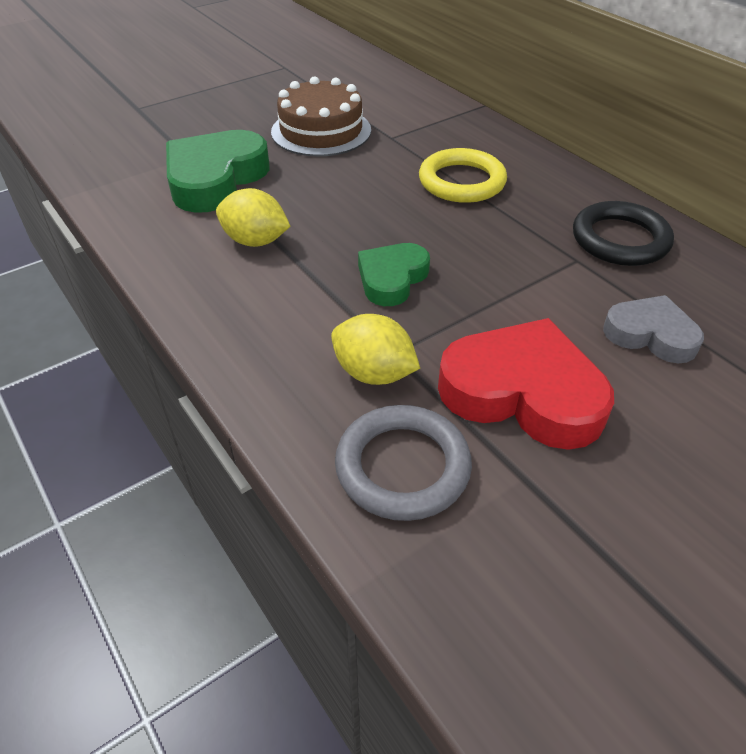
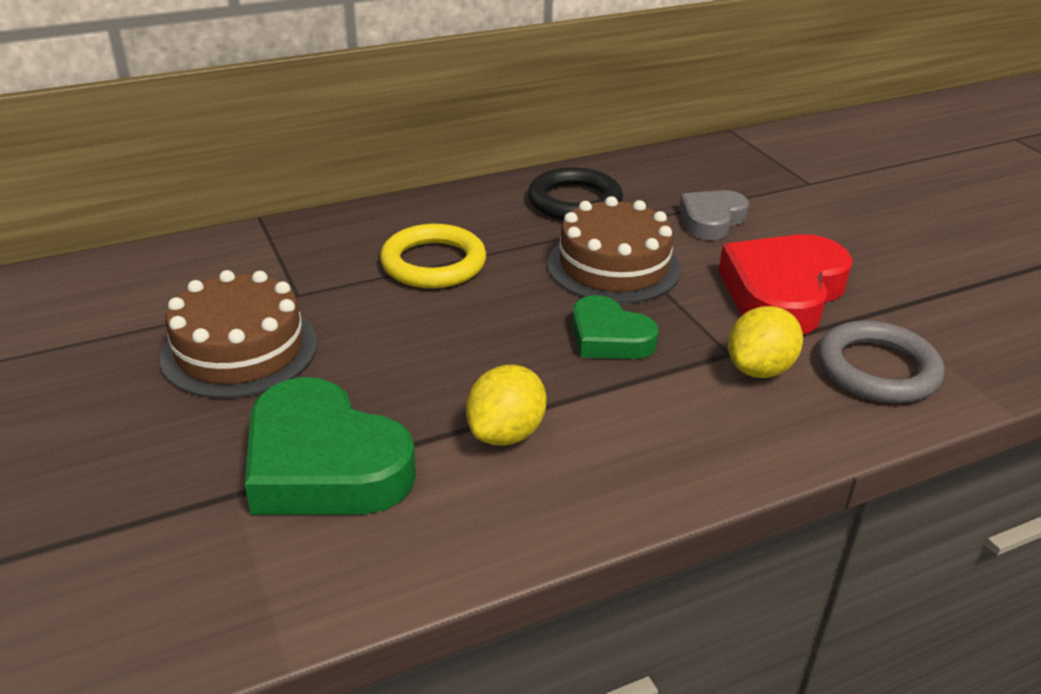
camera: 80 degrees left, 10 degrees down
none -> brown cake [547,196,681,304]

